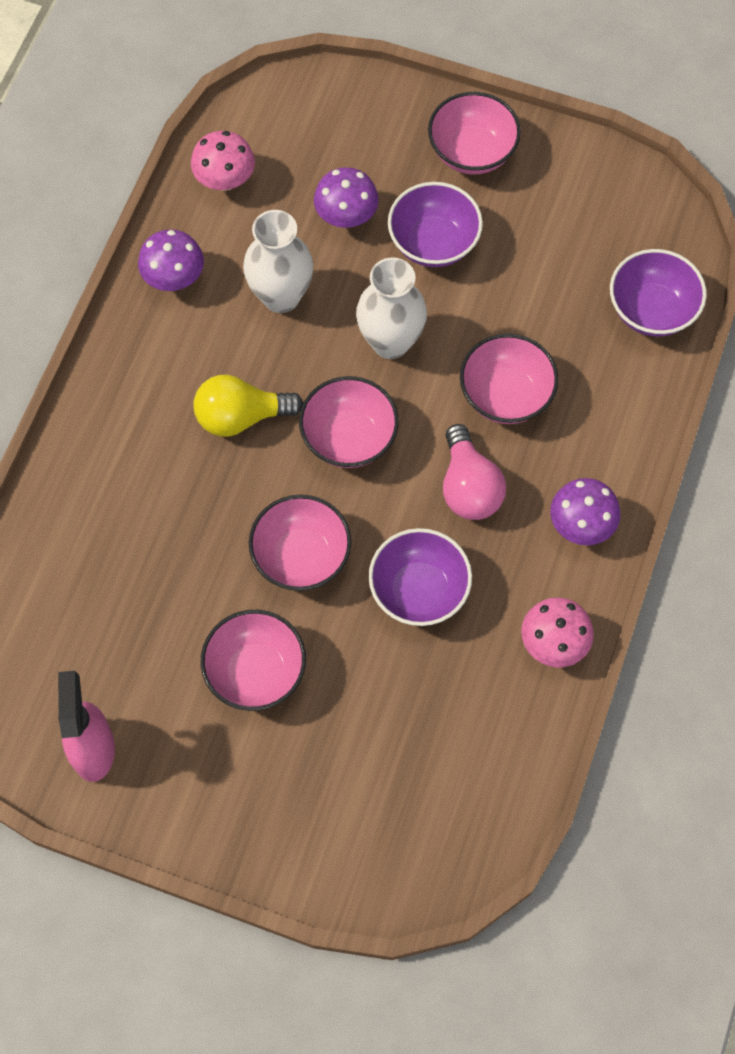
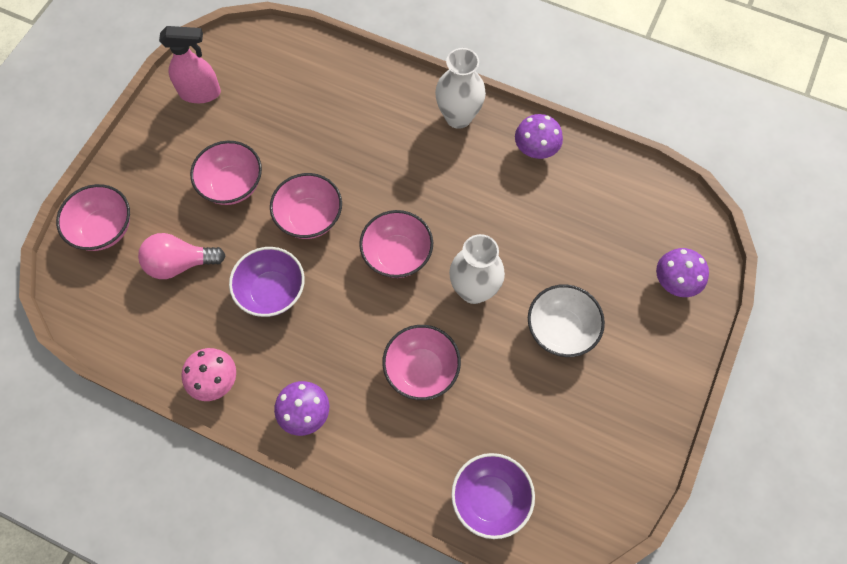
camera: 95 degrees right, 0 degrees up
pink mushroom [191,131,255,191] -> none
yellow light bulb [193,374,303,437] -> none
white vase [243,210,313,313] -> white vase moved to [435,48,486,129]
purple mushroom [314,167,379,228] -> purple mushroom moved to [656,248,709,297]
purple bowl [388,182,483,267] -> white bowl [528,284,605,357]
pink bowl [428,92,521,175] -> pink bowl moved to [56,184,130,251]
pink light bulb [443,424,506,520] -> pink light bulb moved to [138,233,226,279]

